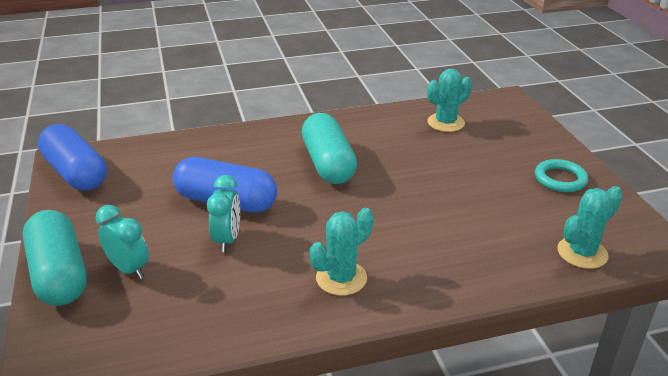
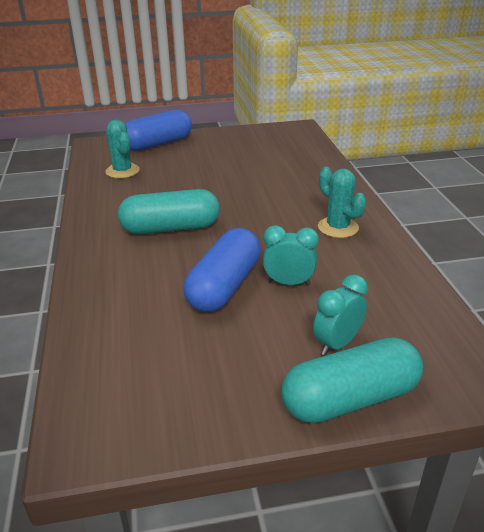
camera: 85 degrees left, 0 degrees up
blue capsule [38,124,107,190] -> blue capsule moved to [125,110,192,151]
turquoise ring [535,159,588,192] -> none
turquoise cactus [557,186,623,269] -> none

